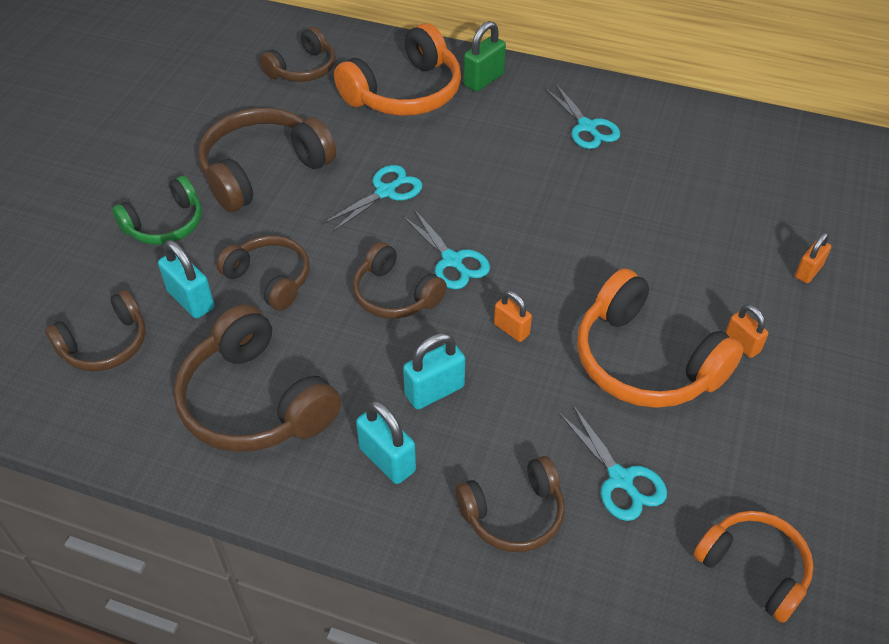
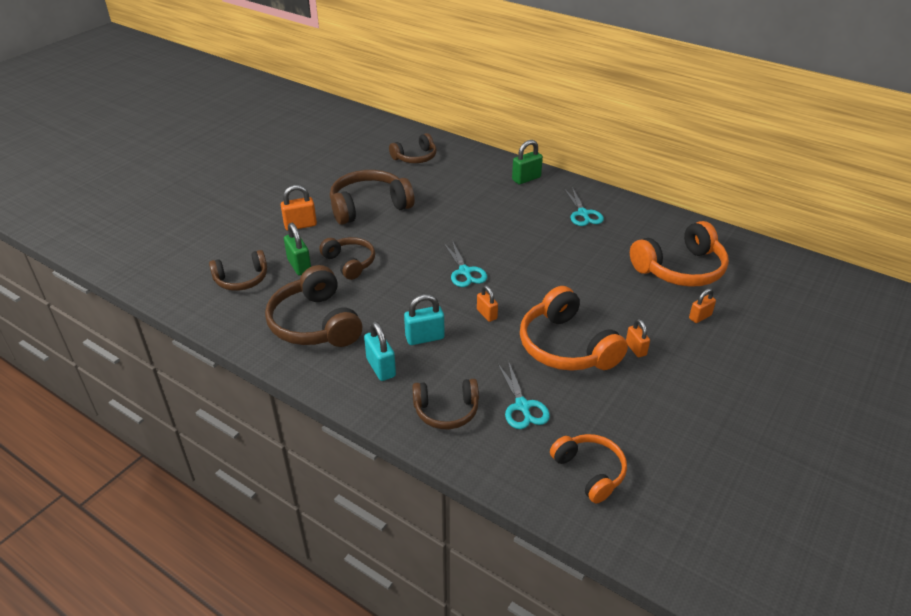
camera: 15 degrees right, 10 degrees down
green headphones [112,176,202,245] -> orange padlock [281,185,317,231]
turquoise padlock [158,240,214,318] -> green padlock [284,223,311,275]
turquoise scissors [322,165,422,232] -> none
orange headphones [334,23,461,116] -> orange headphones moved to [630,221,729,287]
brown headphones [353,242,447,319] -> none

